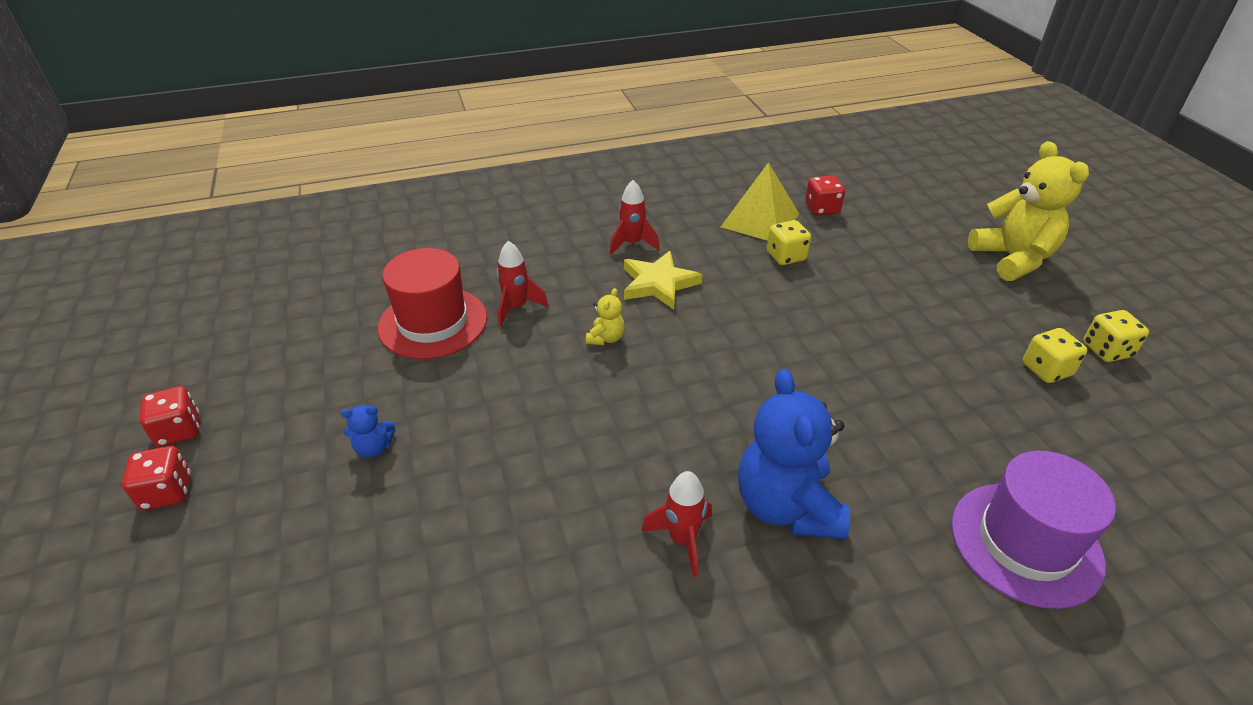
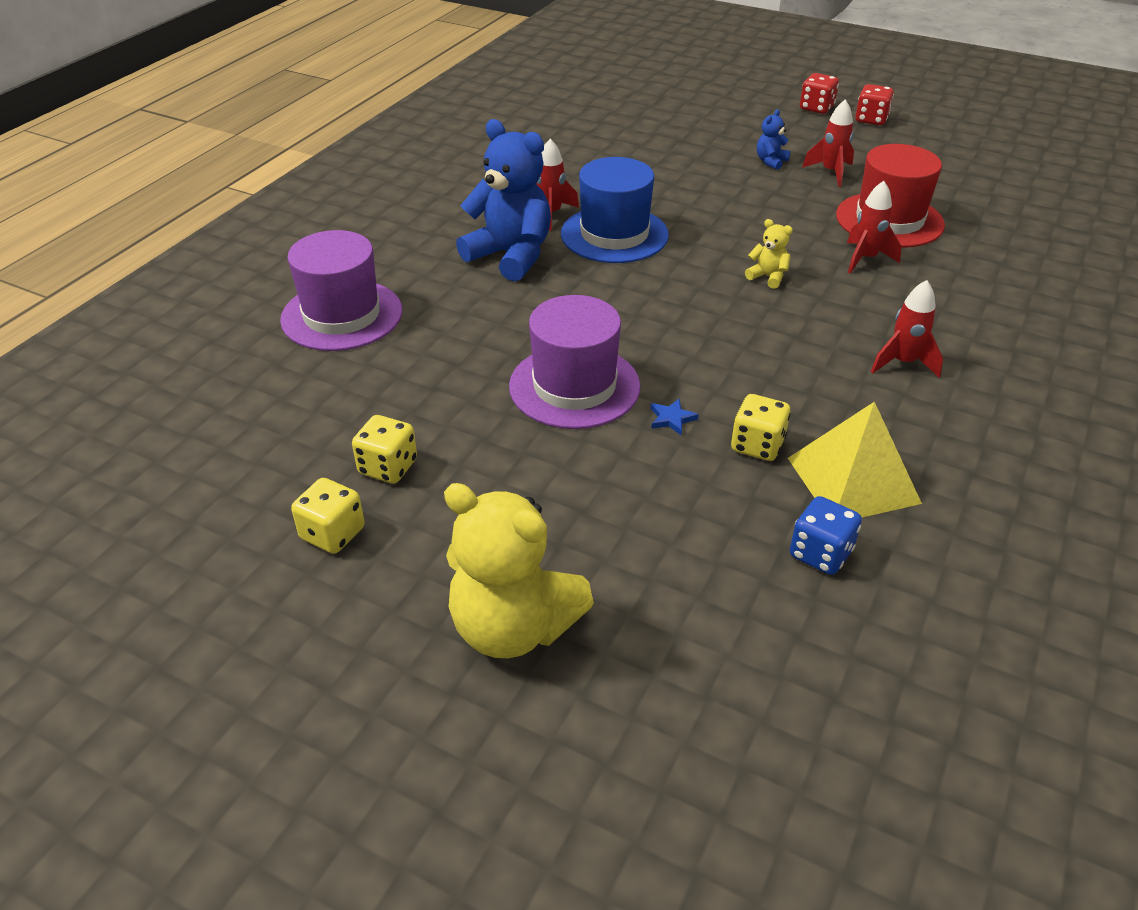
camera: 135 degrees right, 0 degrees up
yellow teddy bear [586,288,625,345] -> yellow teddy bear turned 150 degrees clockwise [745,219,793,289]
yellow star [624,251,702,310] -> none
red dice [805,175,845,215] -> blue dice [790,496,862,575]
none -> purple hat [509,295,640,429]
none -> blue hat [561,157,669,263]
none -> blue star [651,399,699,435]
none -> red rocket [802,100,854,187]

